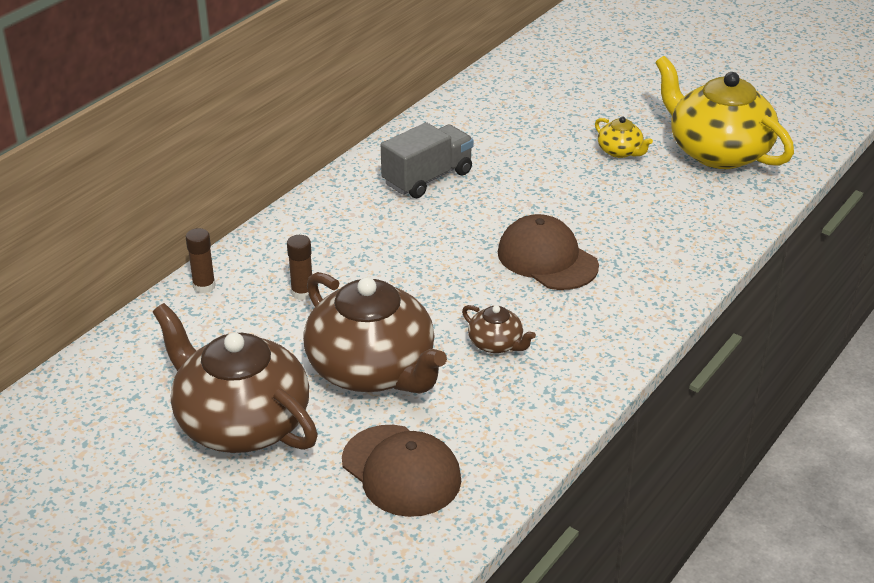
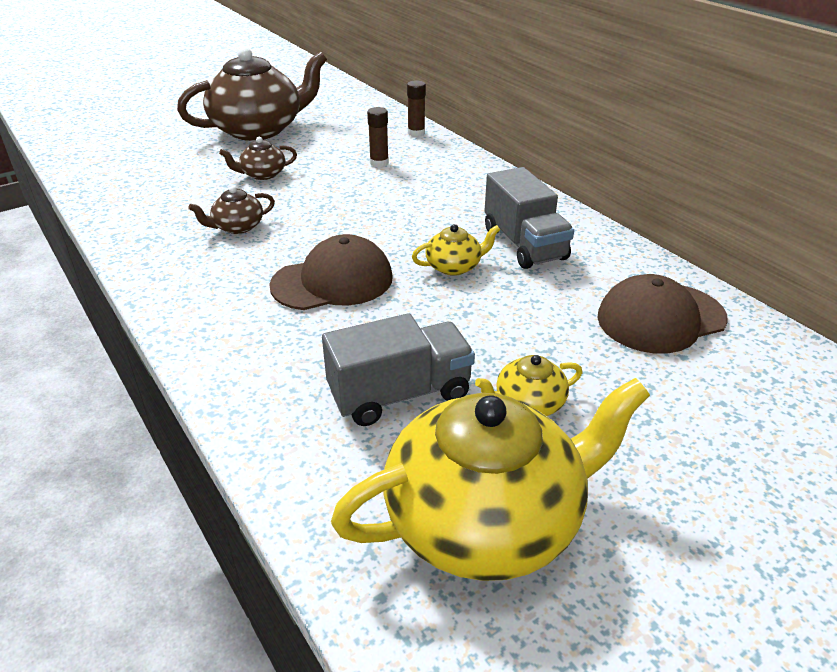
camera: 110 degrees right, 0 degrees up
brown teapot [303,272,447,393] -> brown teapot [219,137,297,180], size x0.44
brown cap [342,425,461,517] -> brown cap moved to [597,274,728,353]
none -> grey truck [322,313,475,426]
none -> yellow teapot [412,224,500,276]

